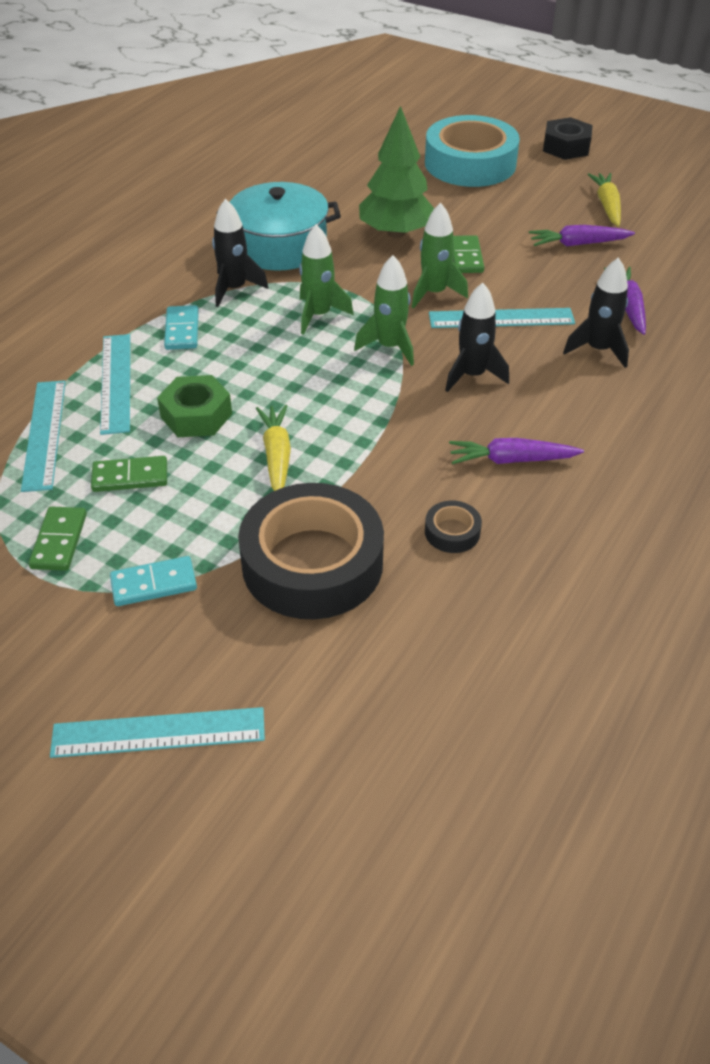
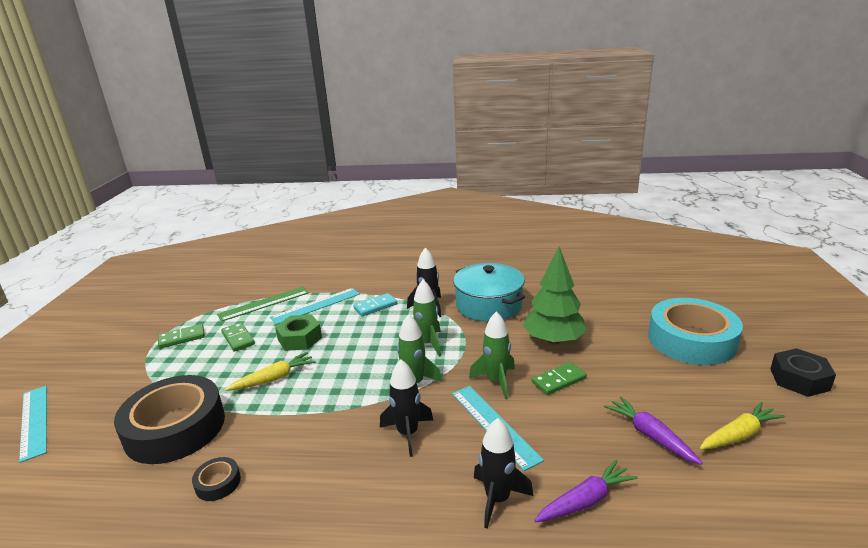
camera: 65 degrees right, 20 degrees down
turquoise ruler [21,380,66,492] -> green ruler [217,287,309,322]
turquoise domino [110,556,197,606] -> none
purple carrot [449,438,584,464] -> none

